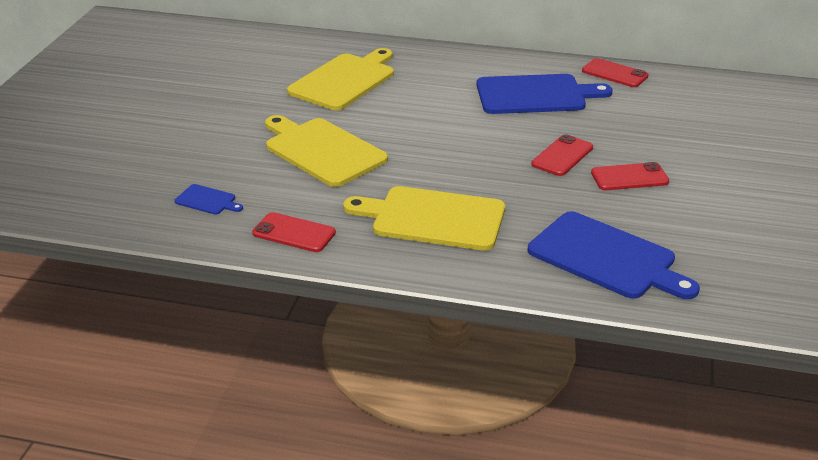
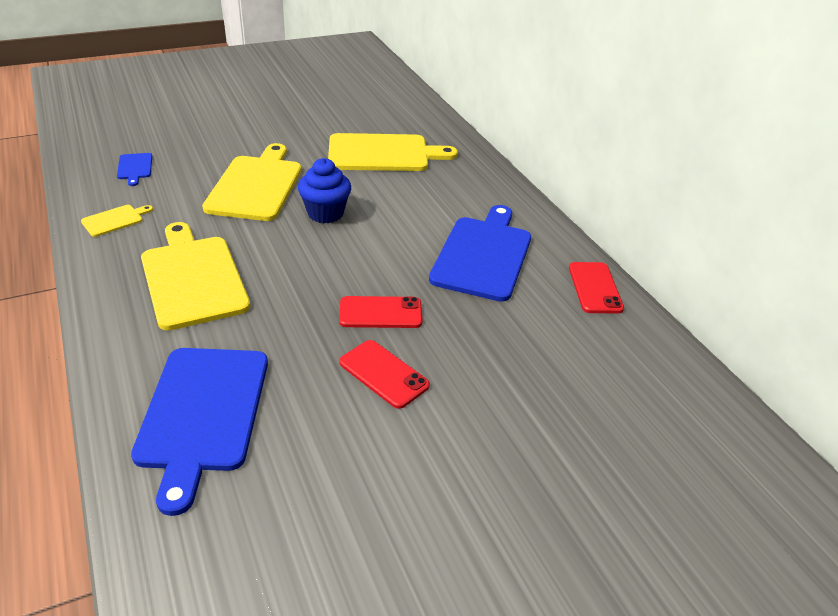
camera: 50 degrees right, 5 degrees up
red phone [252,212,336,252] -> yellow cutting board [81,205,153,237]
blue cutting board [476,74,613,114] -> blue cutting board turned 120 degrees counterclockwise [429,205,531,302]
none -> blue cupcake [298,158,351,223]

